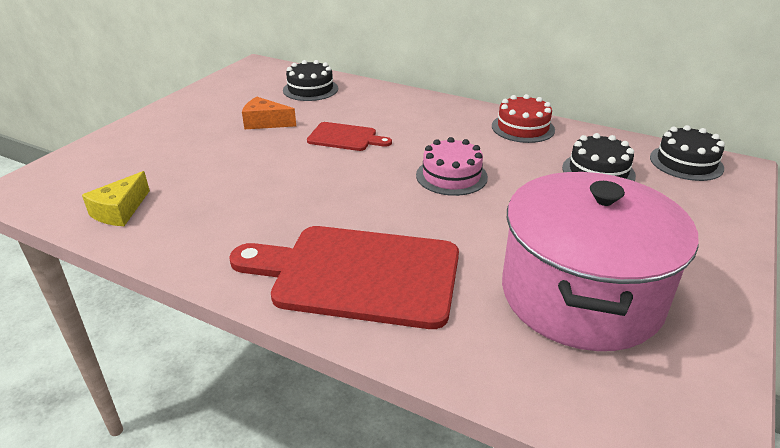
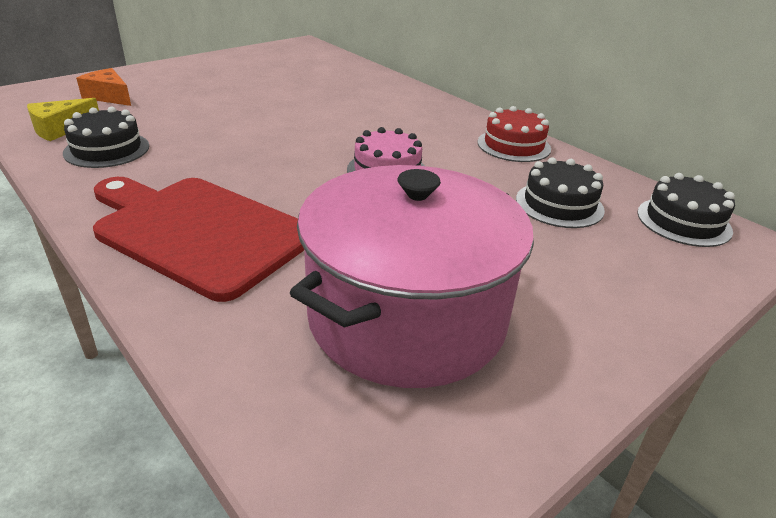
camera: 20 degrees right, 0 degrees up
orange cheese [242,97,296,130] -> orange cheese moved to [76,68,131,106]
black cake [283,60,338,101] -> black cake moved to [63,107,149,168]
red cutting board [307,122,392,151] -> none

